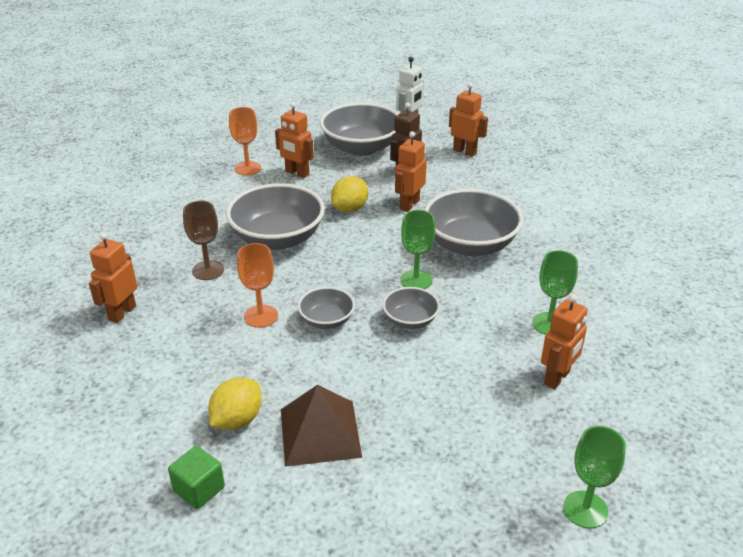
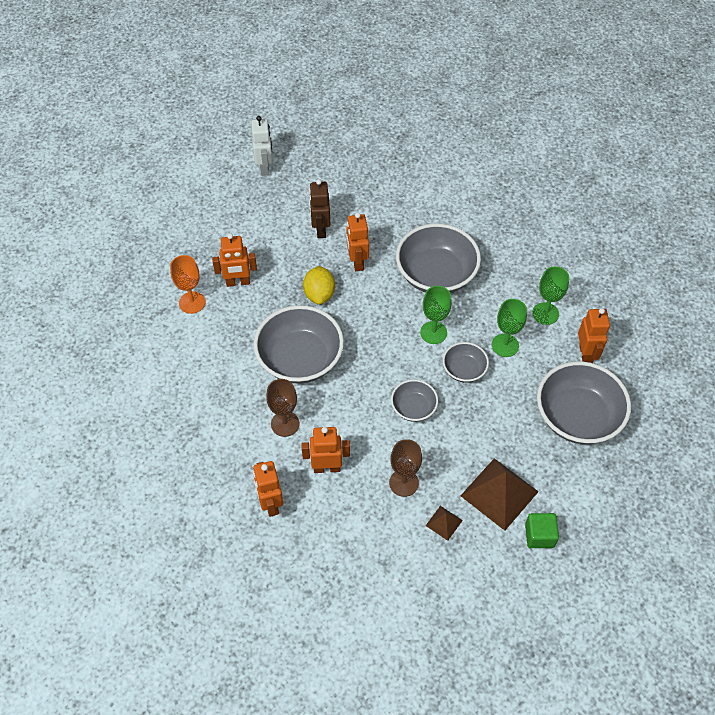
camera: 40 degrees left, 20 degrees up
green cube [168,446,225,509] -> green cube moved to [525,513,559,548]
yellow lemon [208,378,262,430] -> brown pyramid [426,506,463,541]
orange goblet [237,243,278,328] -> none
grey bowl [320,103,398,156] -> grey bowl moved to [537,361,631,444]
orange robot [449,83,488,157] -> orange robot moved to [302,427,350,473]
green goblet [563,426,626,529] -> green goblet moved to [492,299,527,357]
none -> brown goblet [389,439,422,497]

